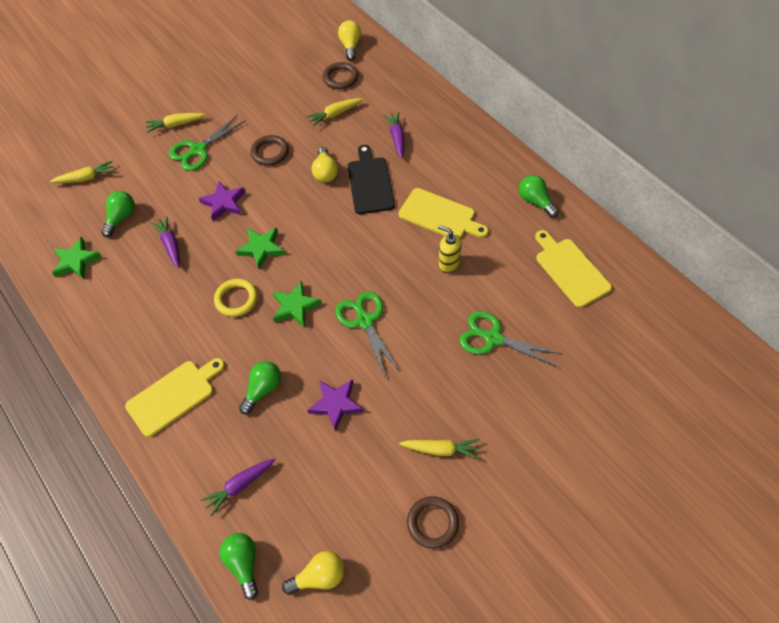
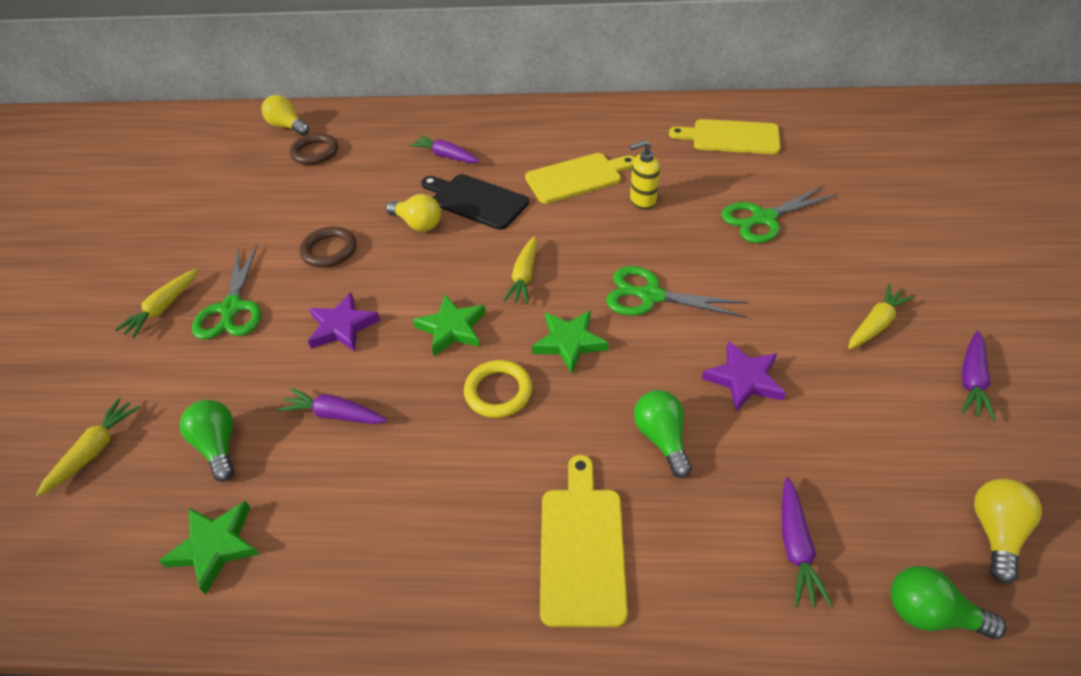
camera: 50 degrees left, 10 degrees down
yellow carrot [306,98,363,126] -> yellow carrot moved to [503,236,537,304]
brown ring [407,496,459,549] -> purple carrot [961,331,996,421]
green light bulb [519,175,559,218] -> none

